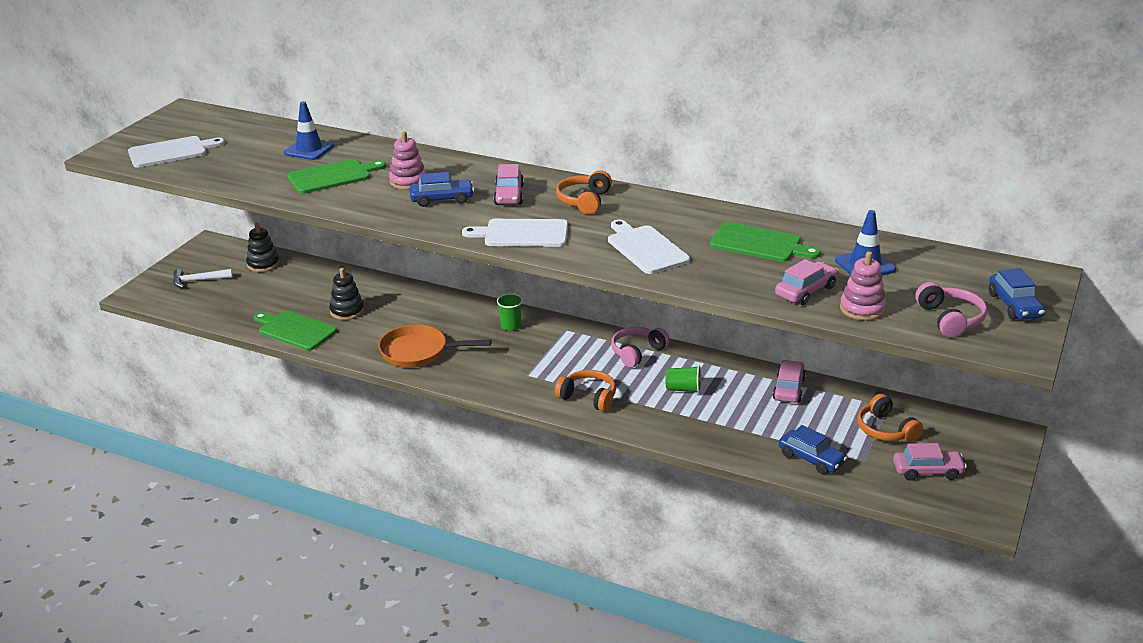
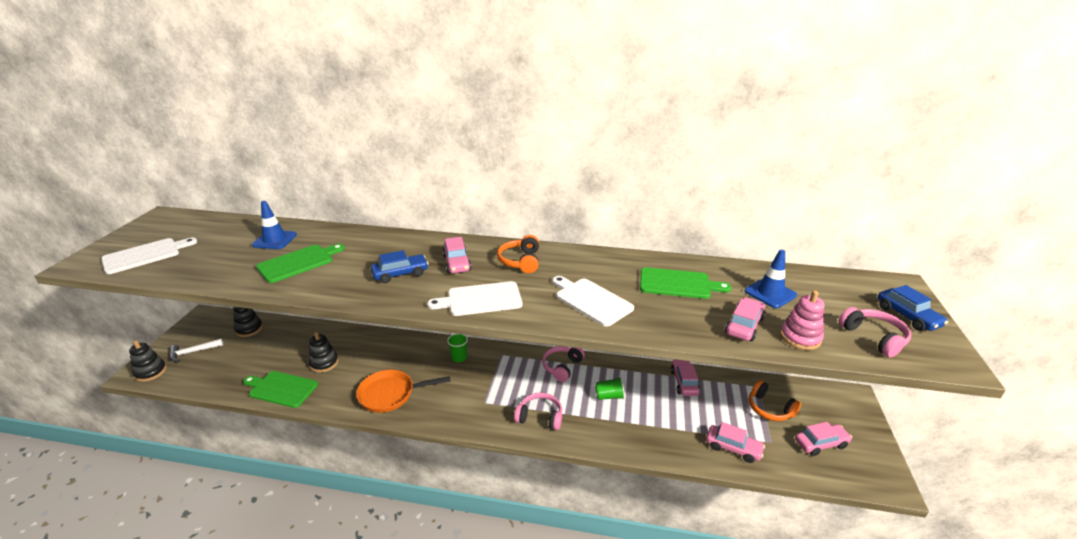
camera: 15 degrees left, 0 degrees up
pink stacking toy [389,131,426,190] -> none
orange headphones [555,370,616,412] -> pink headphones [514,393,562,430]
blue car [779,425,847,474] -> pink car [706,422,765,463]
none -> black stacking toy [129,340,167,382]

